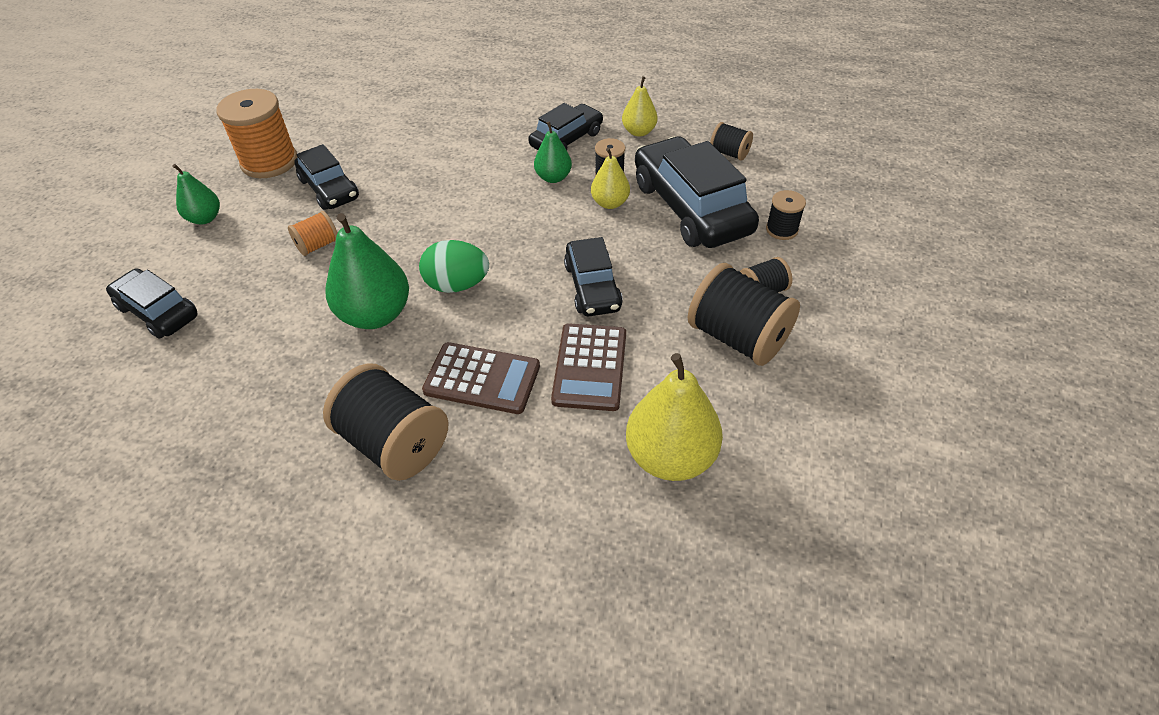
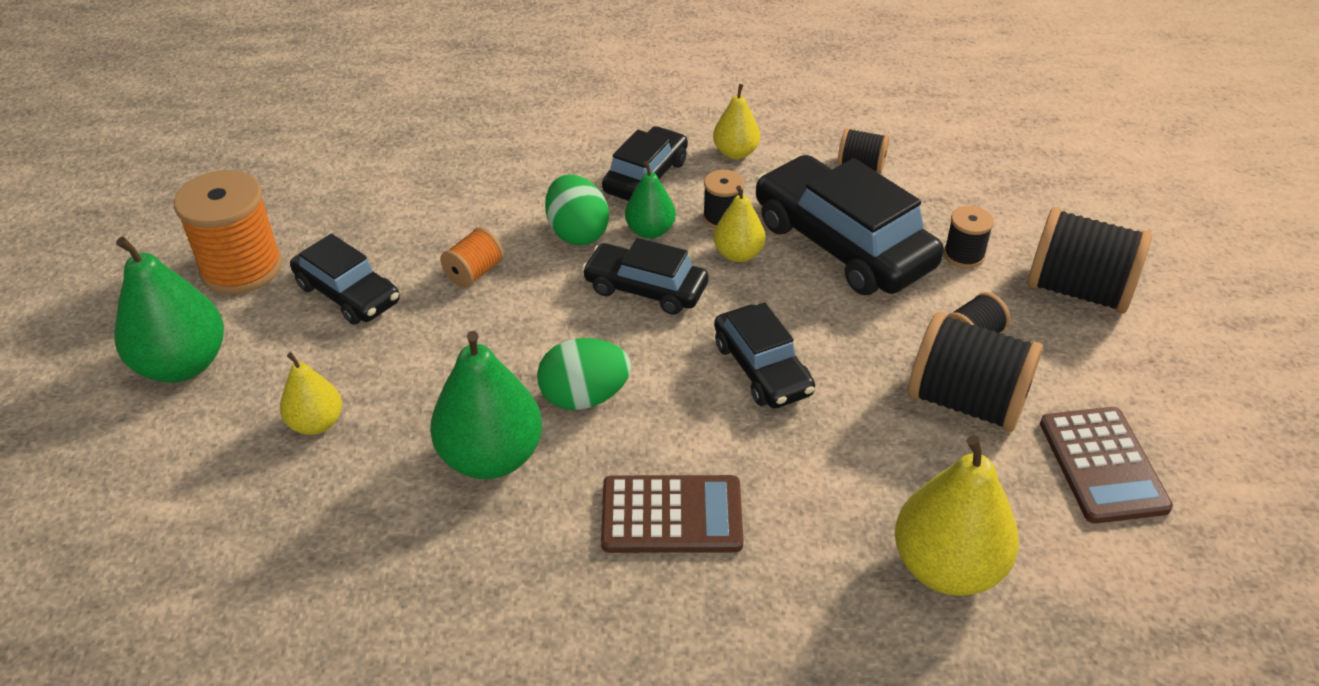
camera: 15 degrees left, 5 degrees down
black car [106,268,198,338] -> black car moved to [582,238,708,315]
green pear [172,164,220,224] -> green pear [114,237,224,383], size x1.77
orange spool [288,211,338,256] -> orange spool moved to [440,227,504,287]
black spool [323,363,449,481] -> black spool moved to [1027,207,1152,314]
brown calculator [551,323,626,411] -> brown calculator moved to [1040,407,1173,524]
none -> yellow pear [280,352,342,435]
none -> green egg [545,174,609,245]

